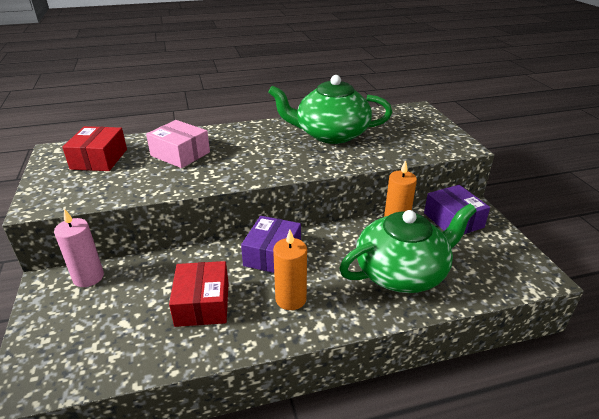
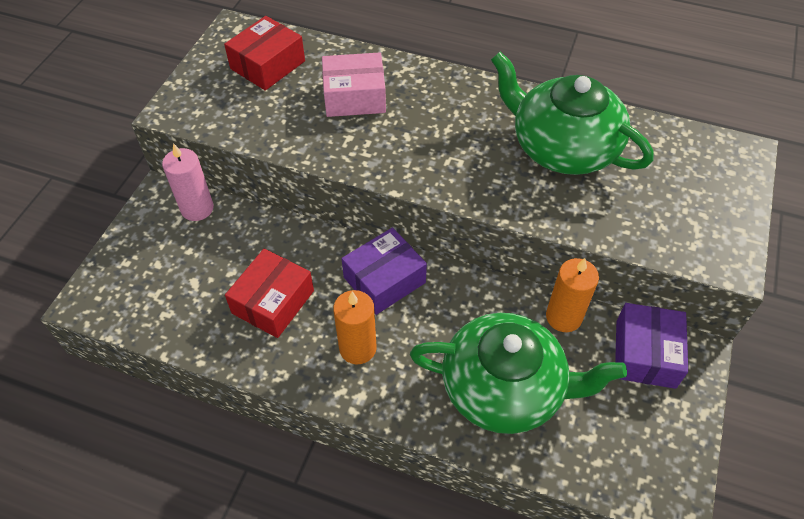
camera: 35 degrees right, 20 degrees up
pink box [146,120,210,168] -> pink box turned 75 degrees counterclockwise [322,52,386,117]

